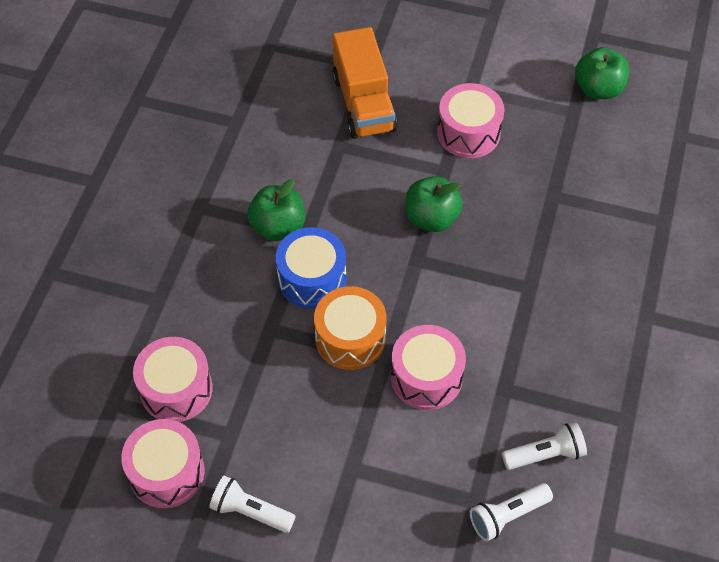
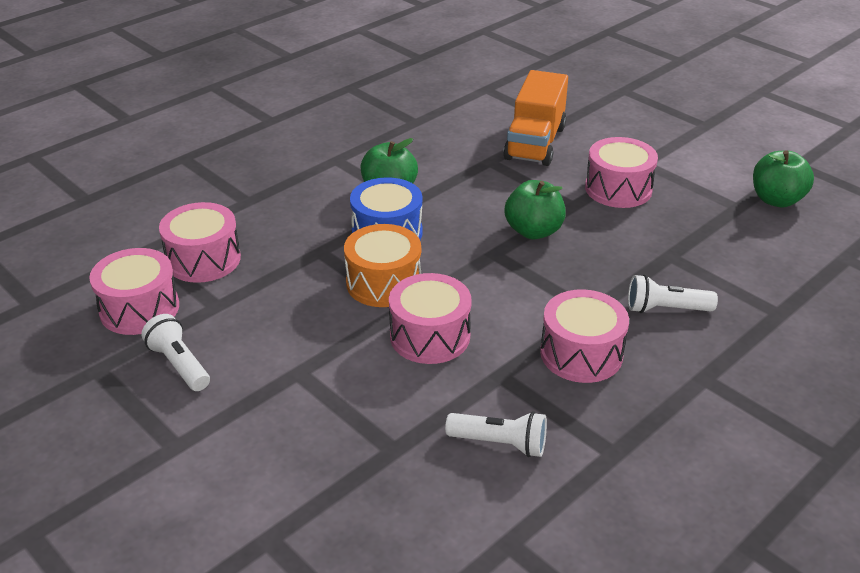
camera: 30 degrees right, 20 degrees down
white flashlight [470,483,553,541] -> white flashlight moved to [628,275,718,313]
none -> pink drum [540,289,629,383]

